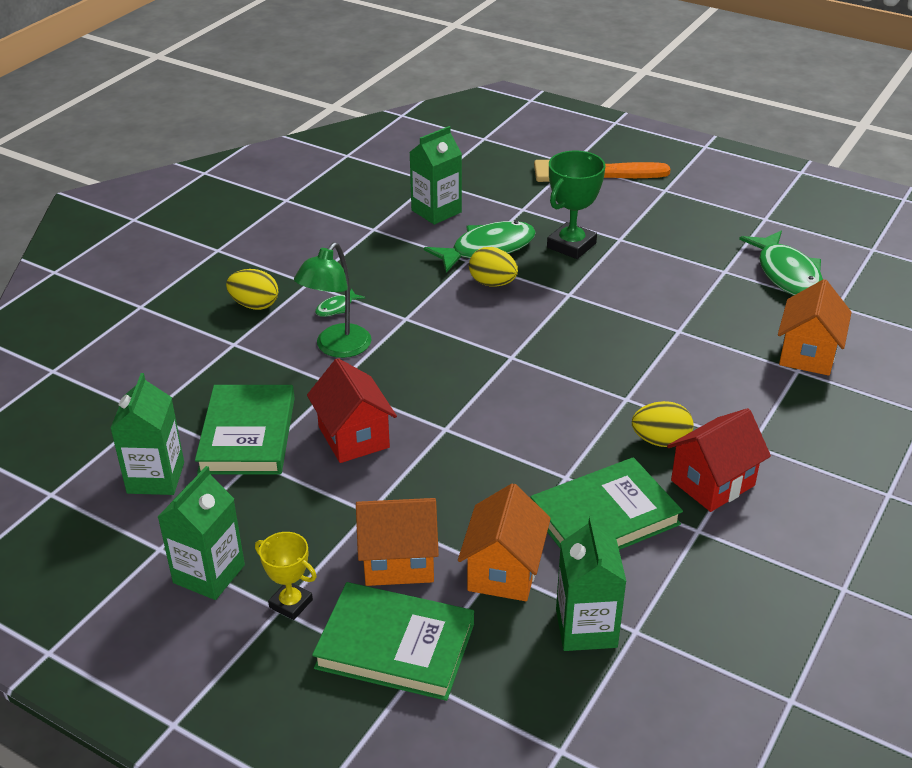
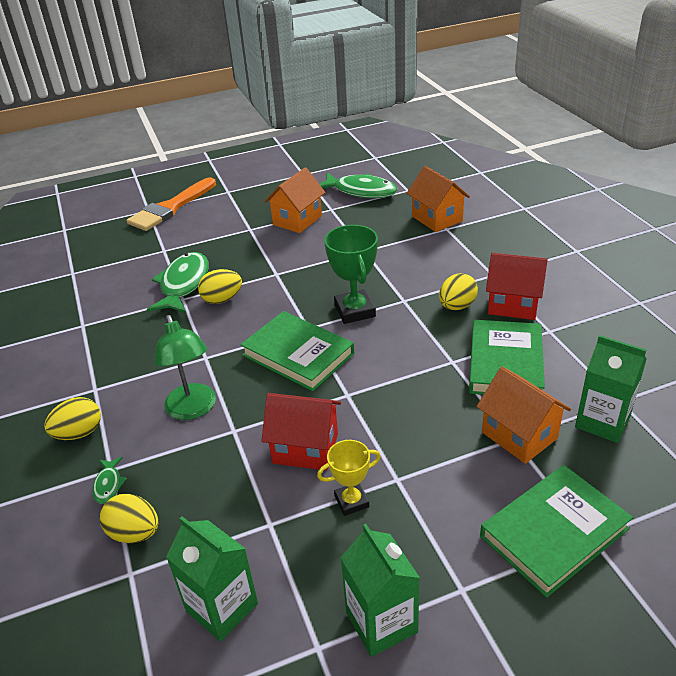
camera: 50 degrees left, 0 degrees up
green book [195,385,295,475] -> green book moved to [240,311,354,391]
yellow trophy [255,532,317,620] -> yellow trophy moved to [317,440,381,516]
green fish [315,288,365,317] -> green fish moved to [92,457,127,504]
orange house [356,498,439,586] -> orange house moved to [264,168,326,233]
green carton [410,126,462,225] -> none
green trophy [547,151,605,259] -> green trophy moved to [324,225,378,324]
red house [667,408,771,512] -> red house turned 75 degrees counterclockwise [486,253,548,320]
none -> yellow egg [100,494,159,543]

